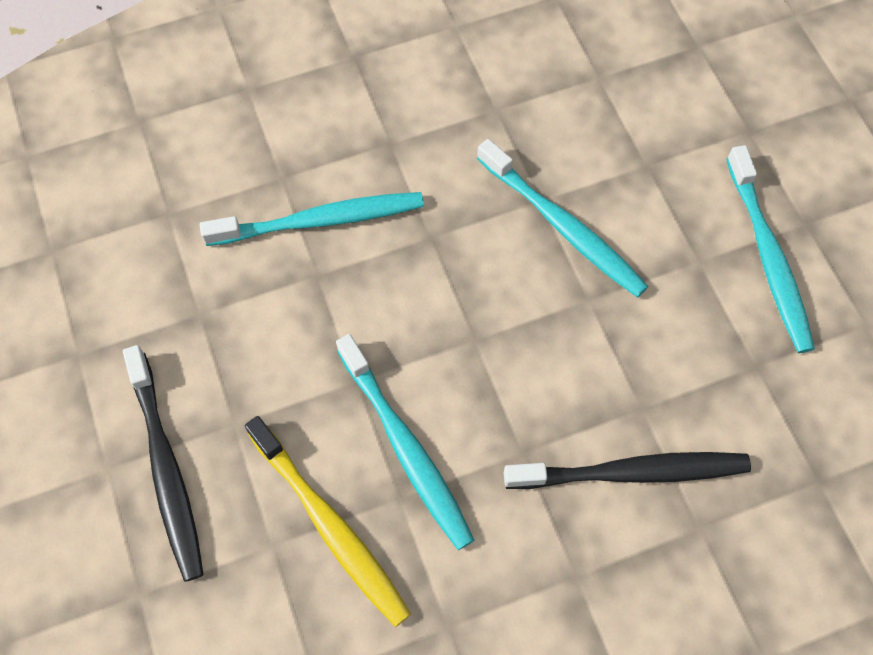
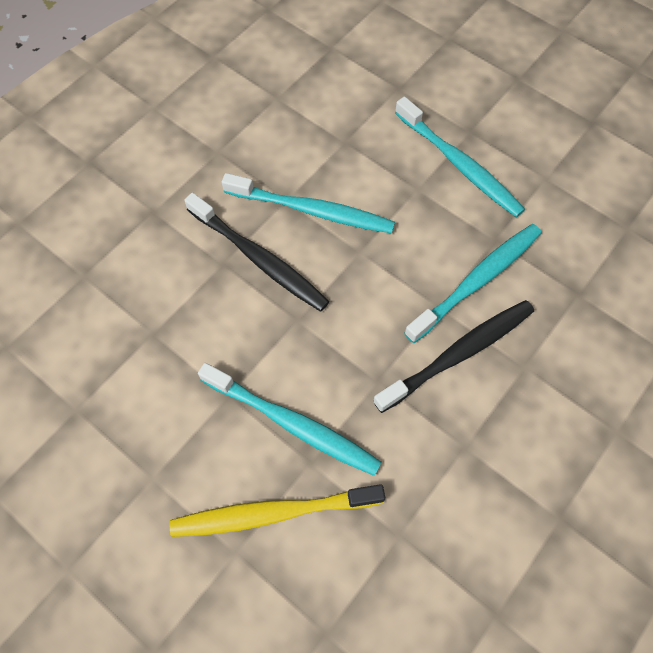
camera: 30 degrees left, 0 degrees up
black toothbrush [123,345,204,582] -> black toothbrush moved to [184,193,330,312]
turquoise toothbrush [200,192,424,246] -> turquoise toothbrush moved to [404,224,541,343]
yellow toothbrush [245,416,411,627] -> yellow toothbrush turned 150 degrees clockwise [170,484,385,537]

